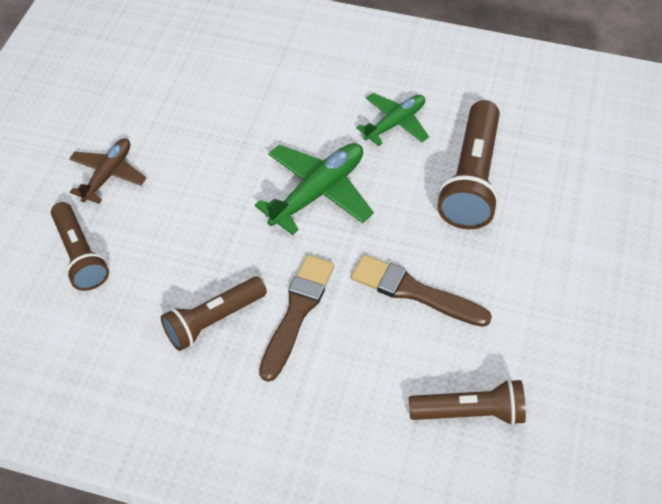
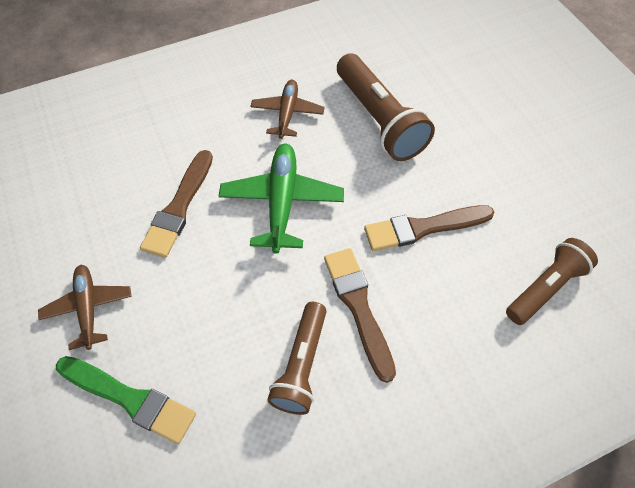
camera: 40 degrees left, 5 degrees up
brown flashlight [51,202,109,291] -> green brush [56,356,196,444]
green plane [356,93,429,146] -> brown plane [250,80,325,139]
none -> brown brush [140,150,213,258]

